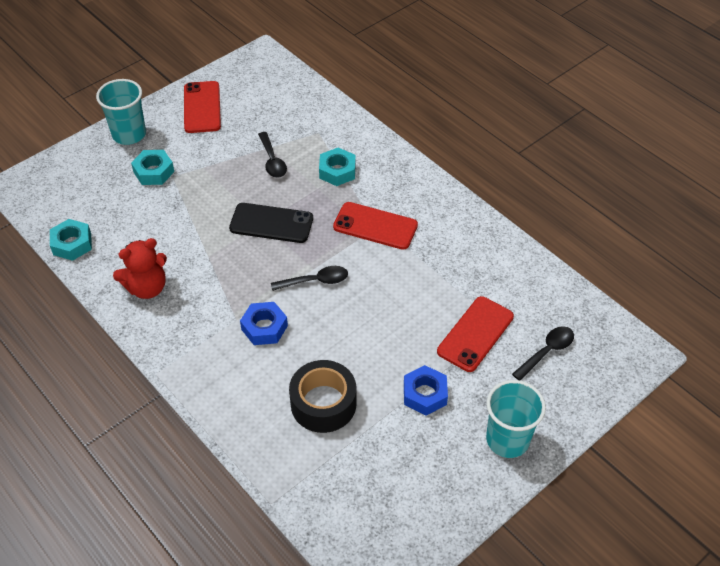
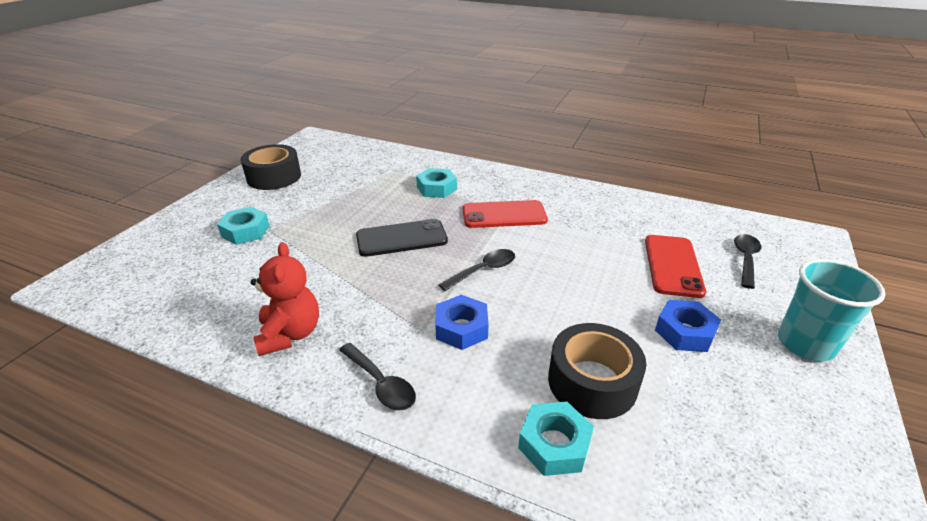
camera: 25 degrees left, 15 degrees down
turquoise nut [50,219,92,261] -> turquoise nut moved to [518,402,594,476]
turquoise cup [96,79,146,145] -> none
red teddy bear [113,238,167,299] -> red teddy bear turned 45 degrees counterclockwise [251,242,319,356]
red phone [184,81,221,133] -> black tape [241,144,301,190]
black spoon [258,132,287,178] -> black spoon moved to [339,343,416,410]

